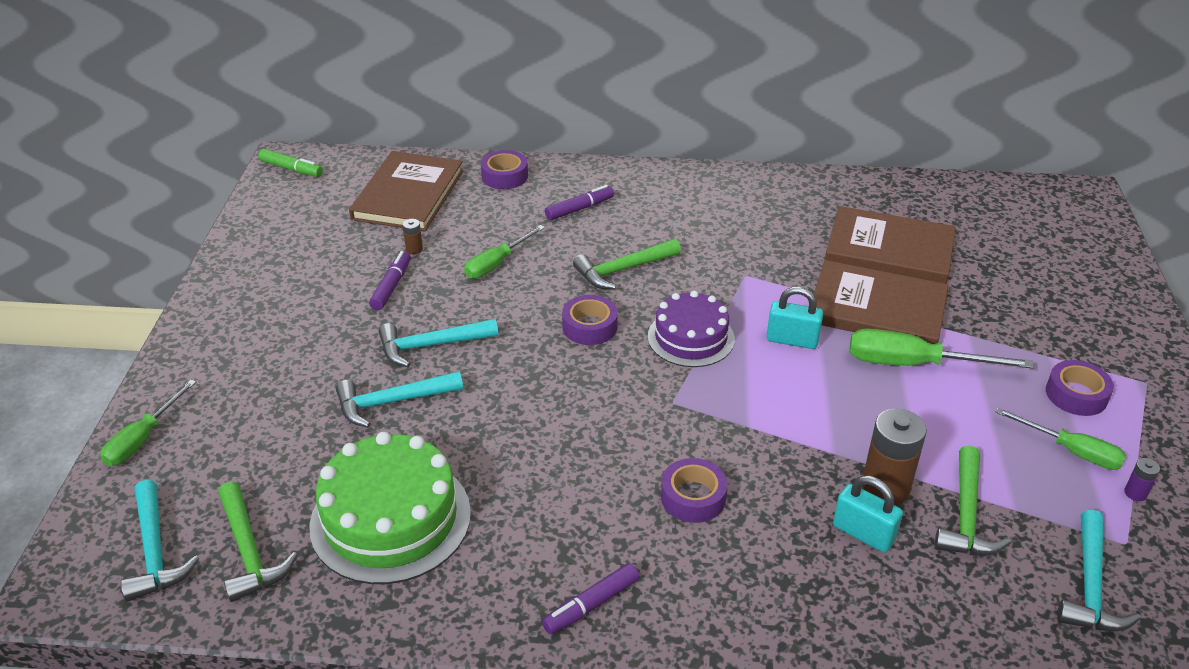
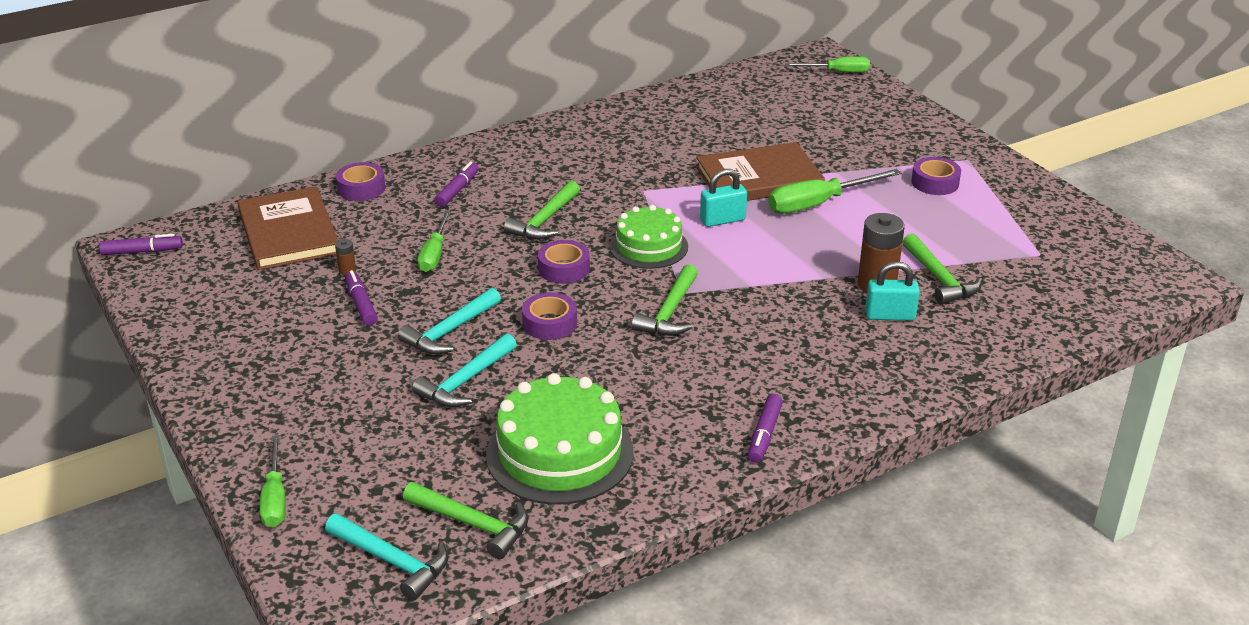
camera: 35 degrees left, 5 degrees down
green marker [258,149,323,177] -> purple marker [99,234,183,255]
purple cake [648,291,735,367] -> green cake [610,205,688,269]
purple tape [661,458,727,523] -> purple tape moved to [522,292,577,340]
brown book [825,206,956,284] -> none
green screwdriver [995,408,1126,470] -> green screwdriver moved to [785,57,870,73]
turquoise hammer [1057,510,1141,632] -> none
purple battery [1124,458,1160,501] -> none
none -> green hammer [631,264,698,336]

